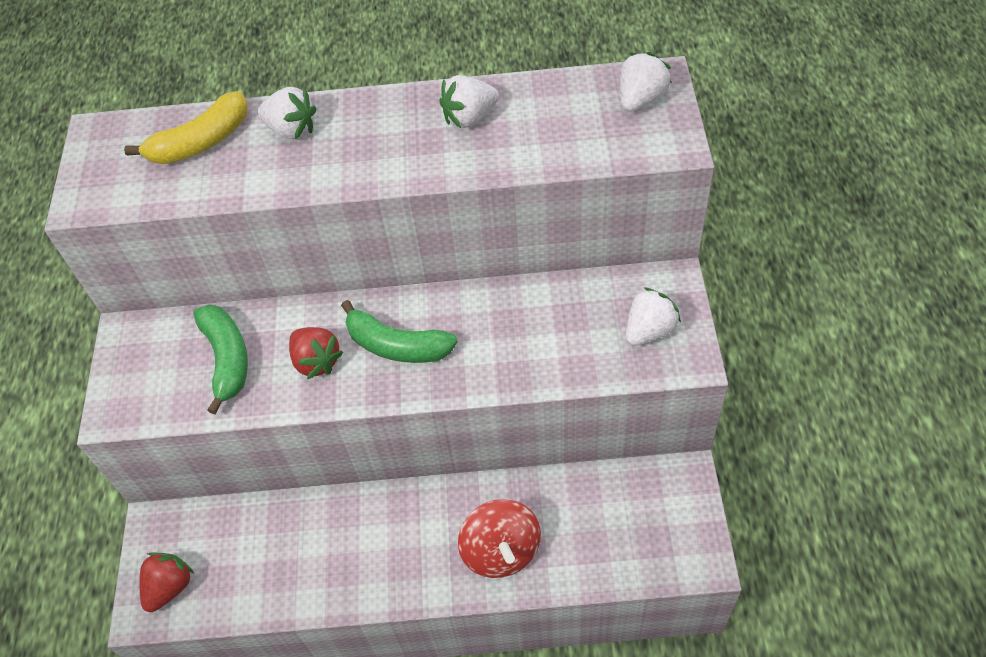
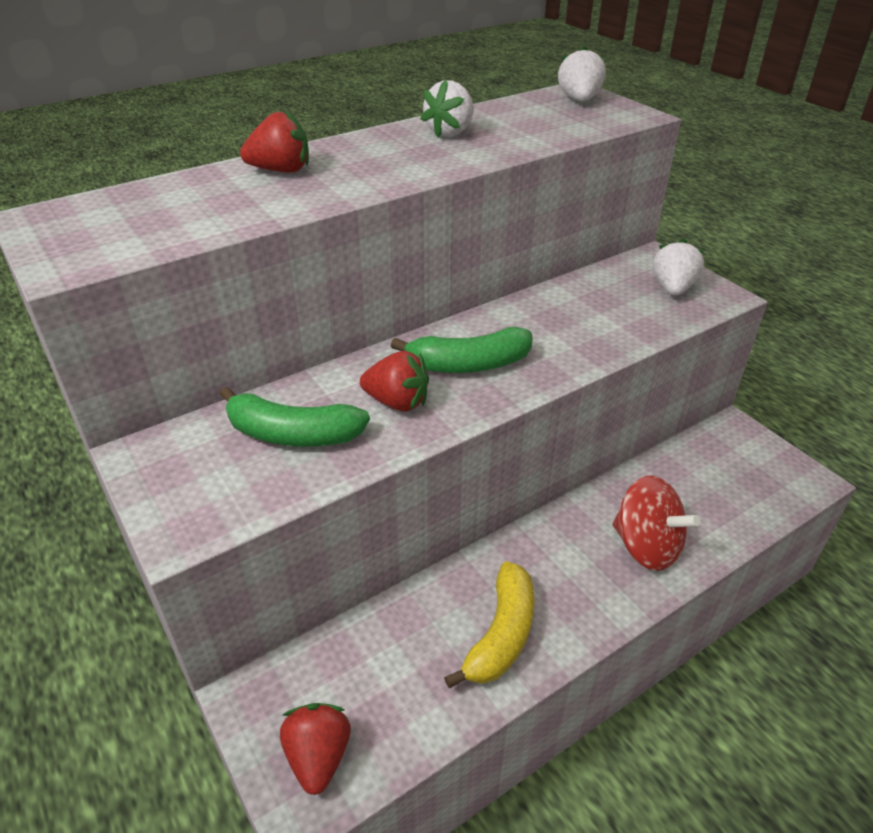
camera: 35 degrees left, 15 degrees down
yellow banana [124,91,248,164] -> yellow banana moved to [444,561,535,688]
green banana [194,304,248,414] -> green banana turned 150 degrees clockwise [220,387,370,447]
white strawberry [257,87,317,139] -> red strawberry [240,110,309,173]

